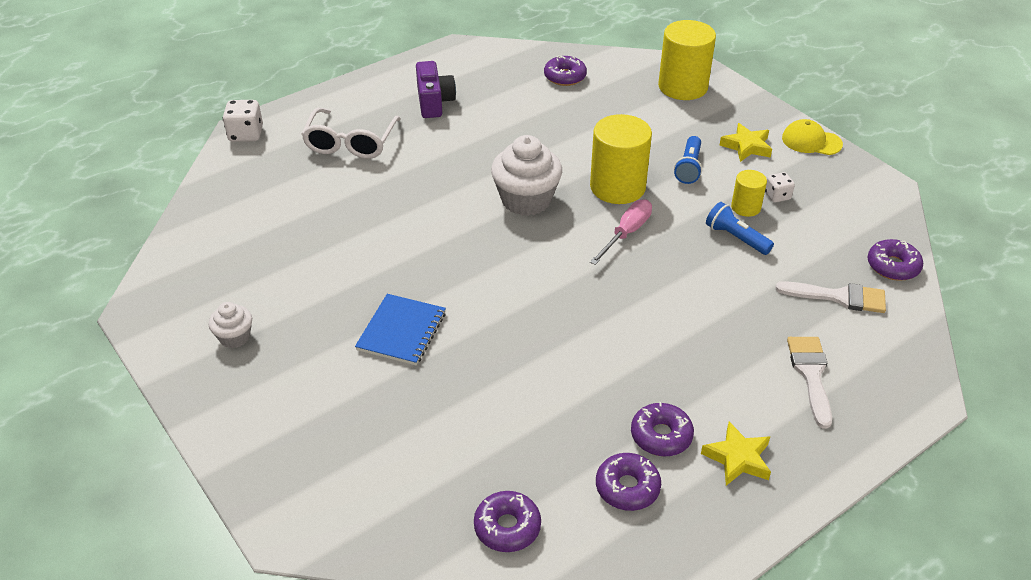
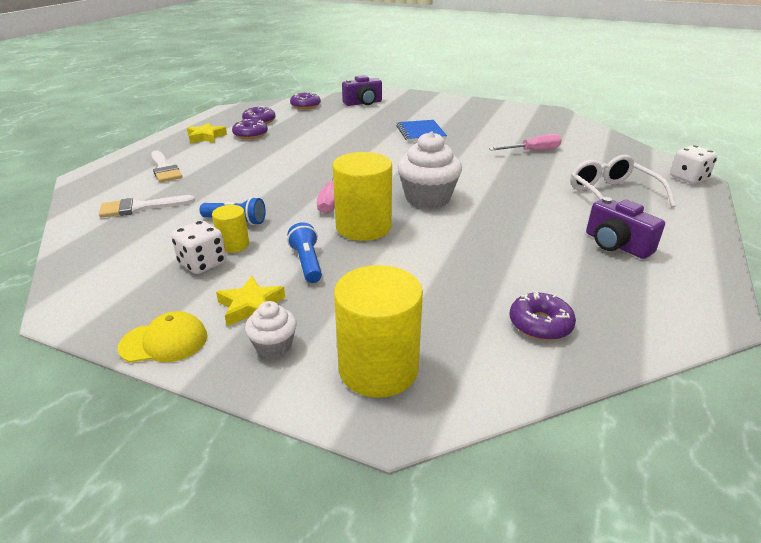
camera: 150 degrees right, 10 degrees down
white cupcake [209,302,252,348] -> white cupcake moved to [245,301,297,358]
white dice [765,172,795,202] -> white dice [171,220,226,274], size x1.58
purple donut [867,239,923,281] -> none
none -> purple camera [342,75,382,106]
none -> pink screwdriver [489,134,562,151]

